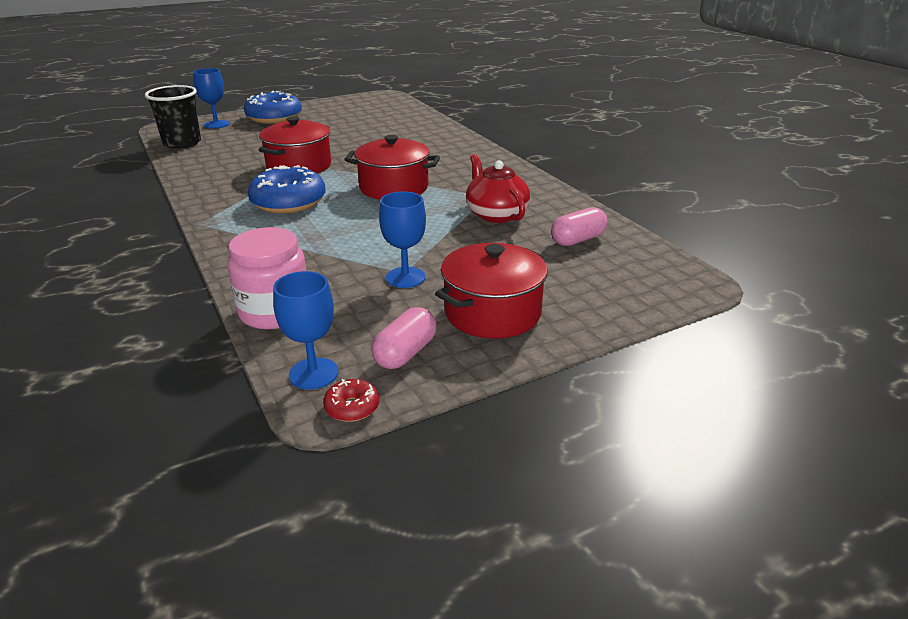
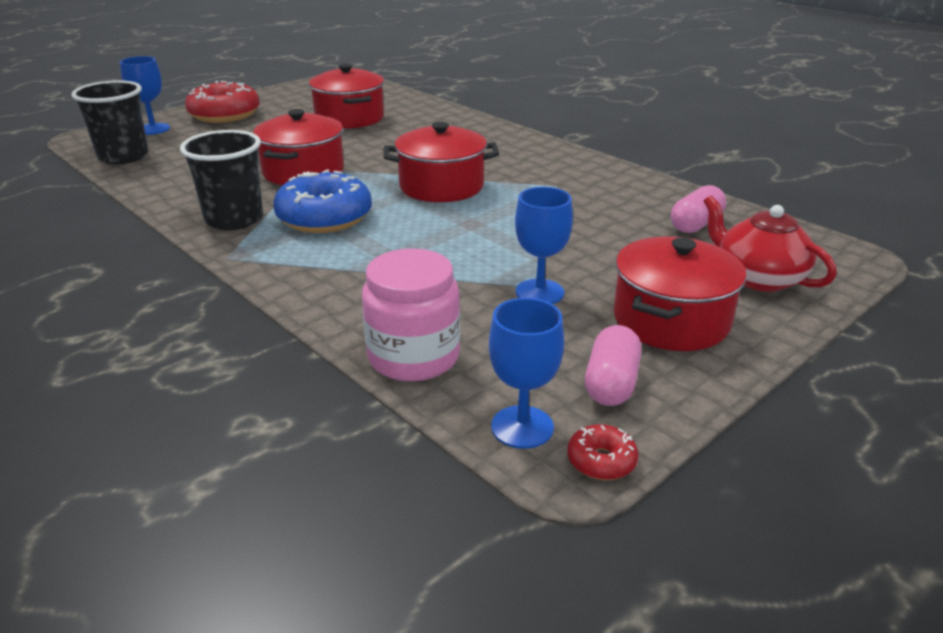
camera: 15 degrees left, 0 degrees up
blue donut [244,91,302,124] -> red donut [185,81,260,123]
red teapot [466,154,530,223] -> red teapot moved to [703,196,837,292]
none -> black cup [180,130,263,230]
none -> red pot [309,64,384,129]

